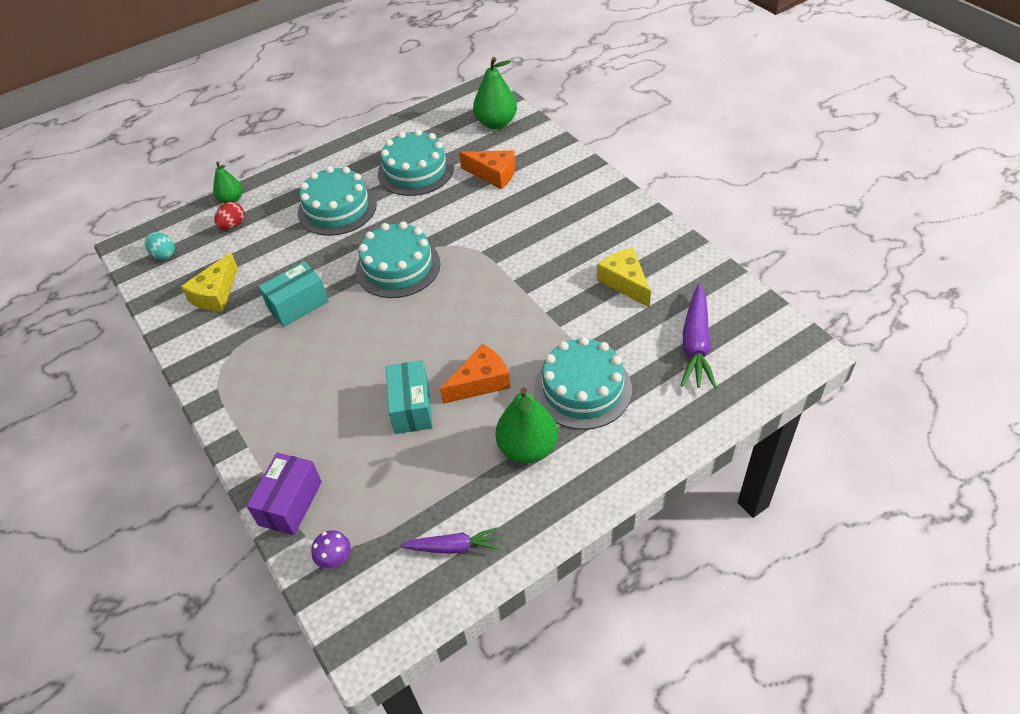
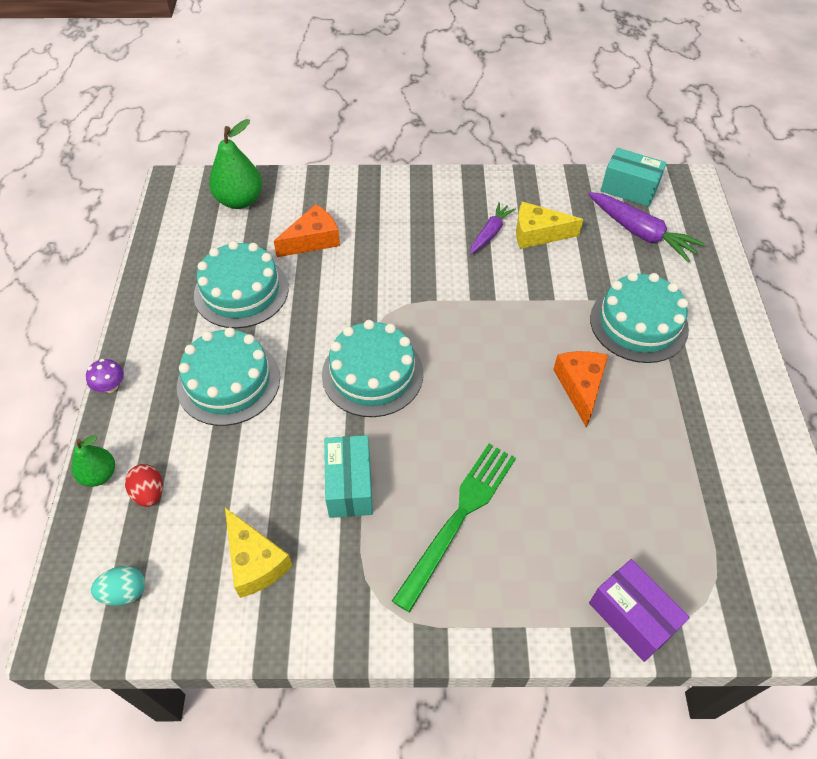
camera: 60 degrees left, 5 degrees up
purple mushroom [311,530,351,569] -> purple mushroom moved to [86,359,124,393]
turquoise box [386,360,433,434] -> turquoise box moved to [601,148,667,207]
purple carrot [400,527,499,554] -> purple carrot moved to [470,202,516,254]
green pear [495,388,558,463] -> none
none -> green fork [392,444,516,613]

